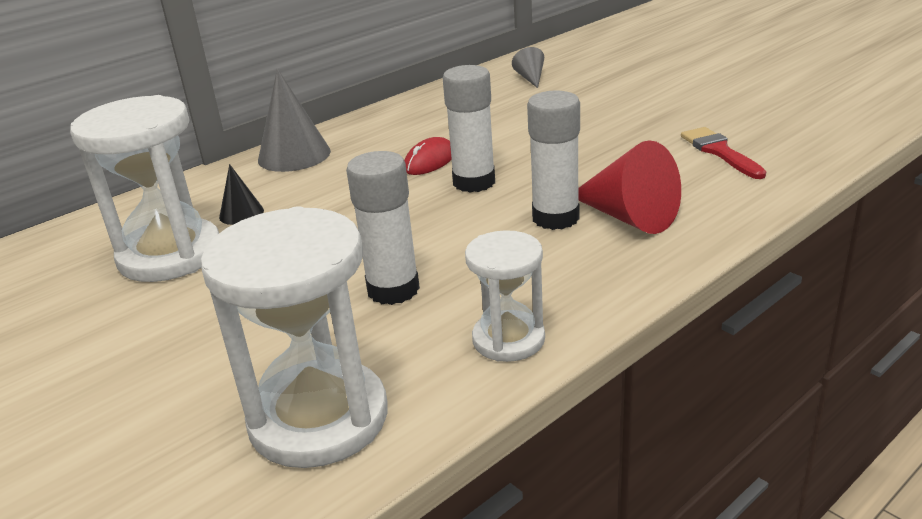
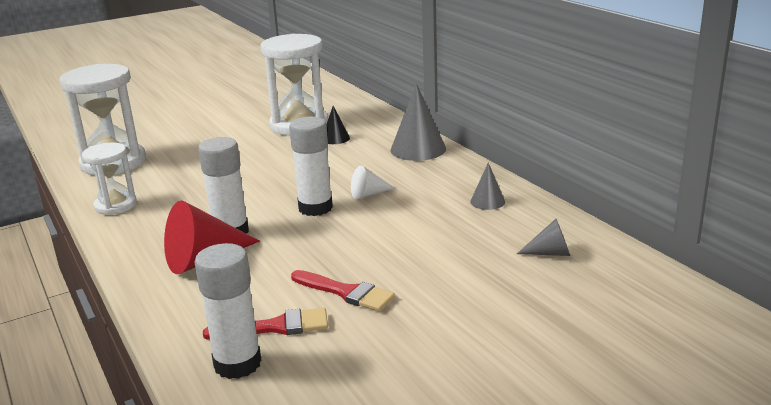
camera: 100 degrees right, 5 degrees down
white glue stick [346,151,420,305] -> white glue stick moved to [194,243,261,379]
red mouse [404,137,452,175] -> white cone [351,166,394,199]
none -> red brush [291,270,395,311]
none -> grey cone [470,163,505,210]

